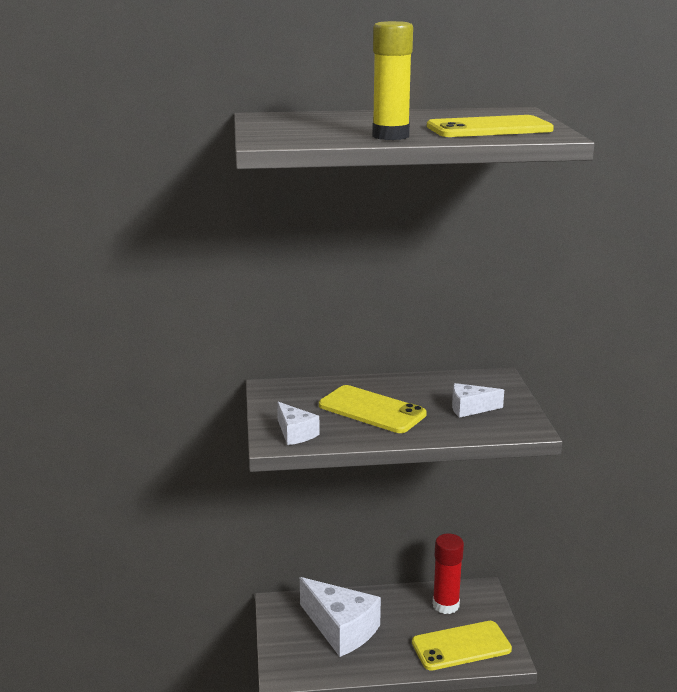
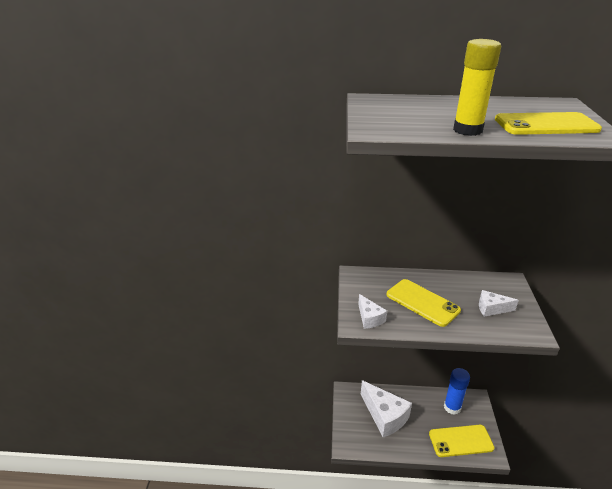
camera: 10 degrees right, 10 degrees up
red glue stick [433,534,464,614] -> blue glue stick [444,368,470,415]

